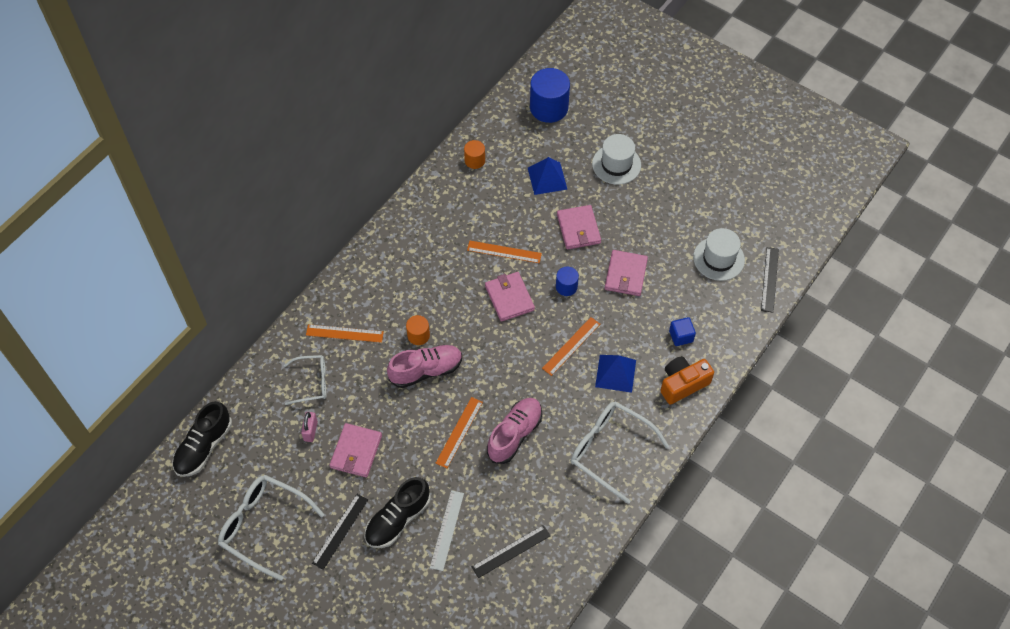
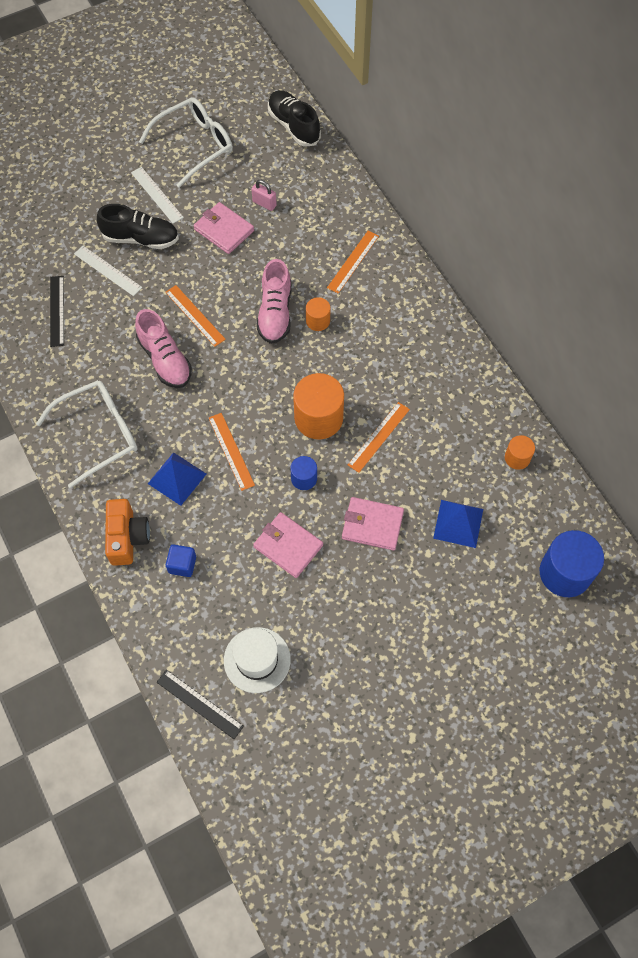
camera: 115 degrees right, 5 degrees up
white glasses [284,355,326,405] -> none
black ruler [312,494,368,570] -> white ruler [131,167,184,224]
black shoe [365,477,431,548] -> black shoe turned 120 degrees clockwise [97,204,179,249]
pink wallet [485,272,535,322] -> orange cylinder [293,373,344,439]
white hat [592,134,641,185] -> none

